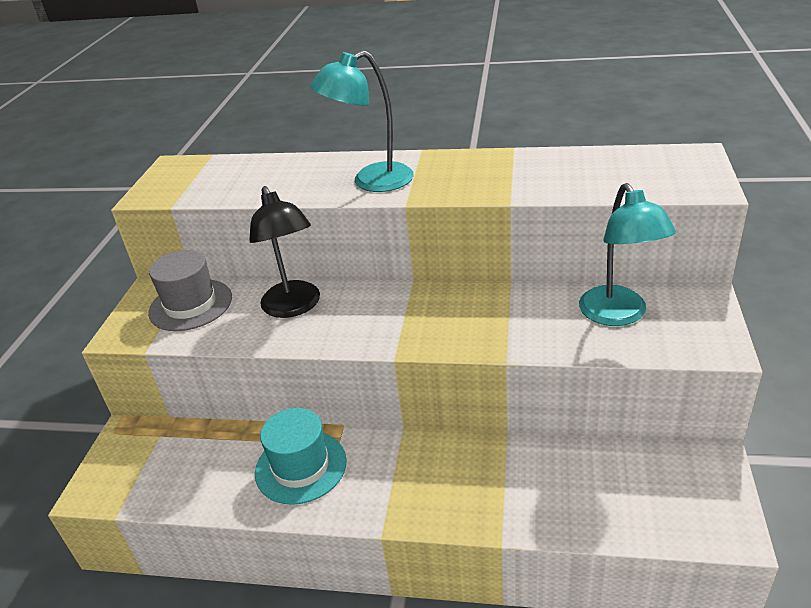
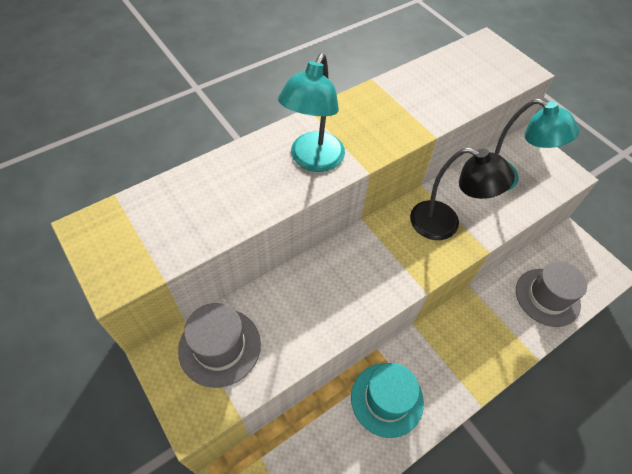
camera: 50 degrees left, 20 degrees up
black lamp [249,186,320,318] -> black lamp moved to [410,147,515,240]
none -> grey hat [516,261,587,327]

